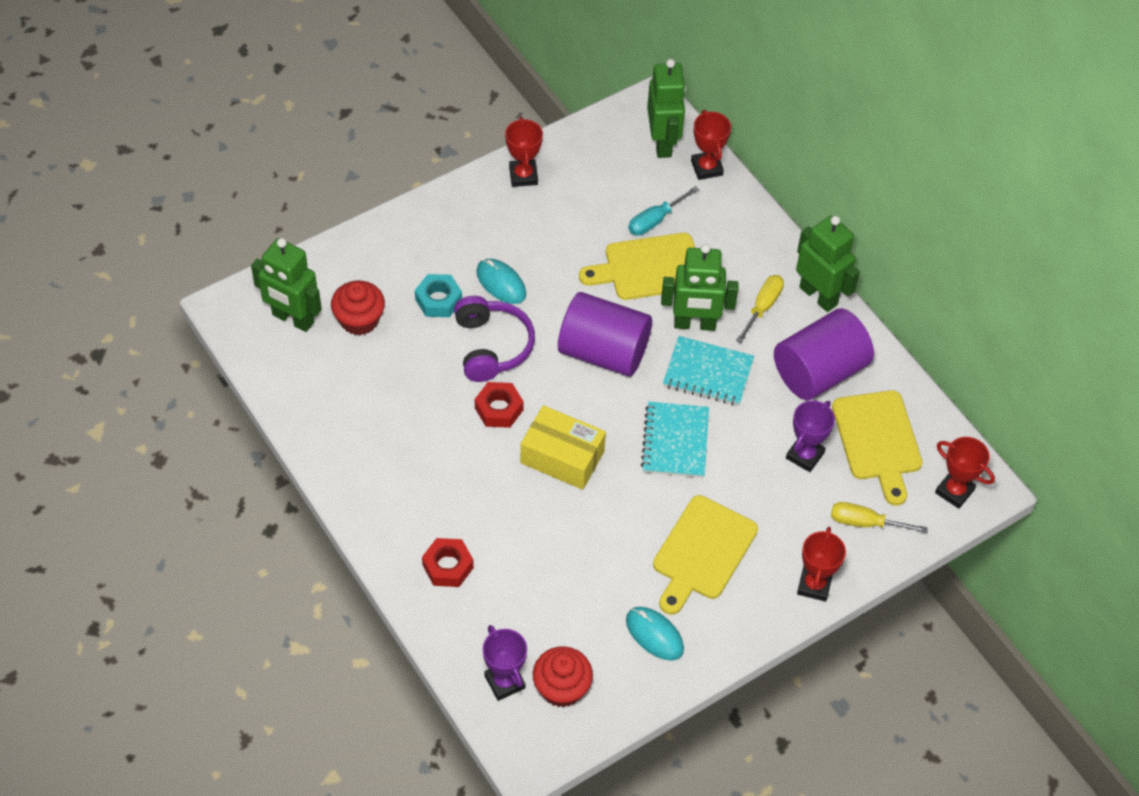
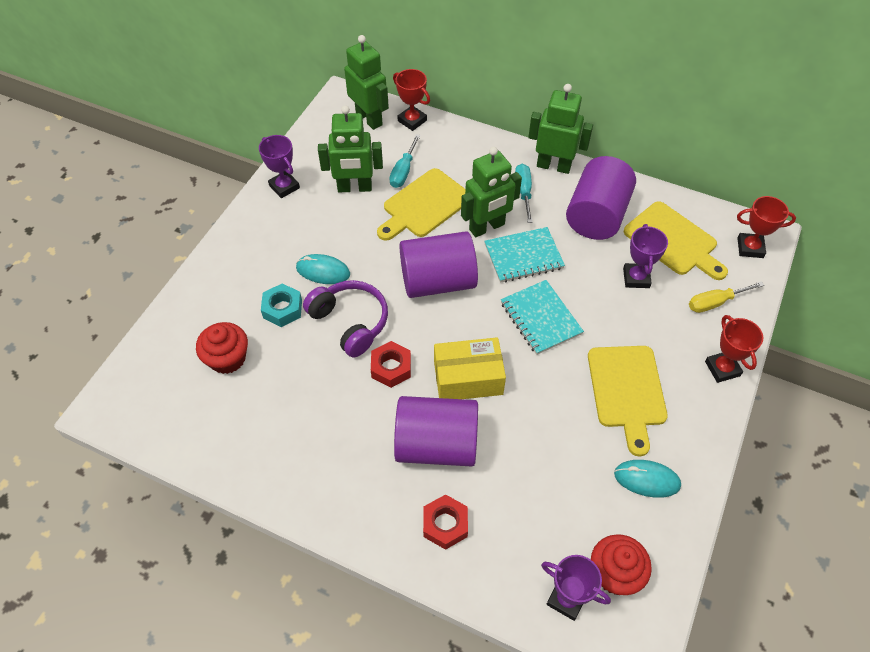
camera: 30 degrees left, 0 degrees up
green robot [251,238,322,332] -> green robot moved to [318,106,383,192]
red trophy [505,117,543,187] -> purple trophy [259,135,300,198]
yellow screwdriver [736,275,784,343] -> turquoise screwdriver [515,164,533,223]
none -> purple cylinder [394,396,478,467]

